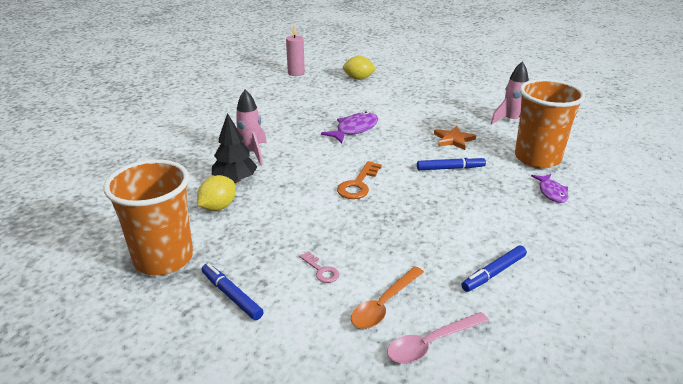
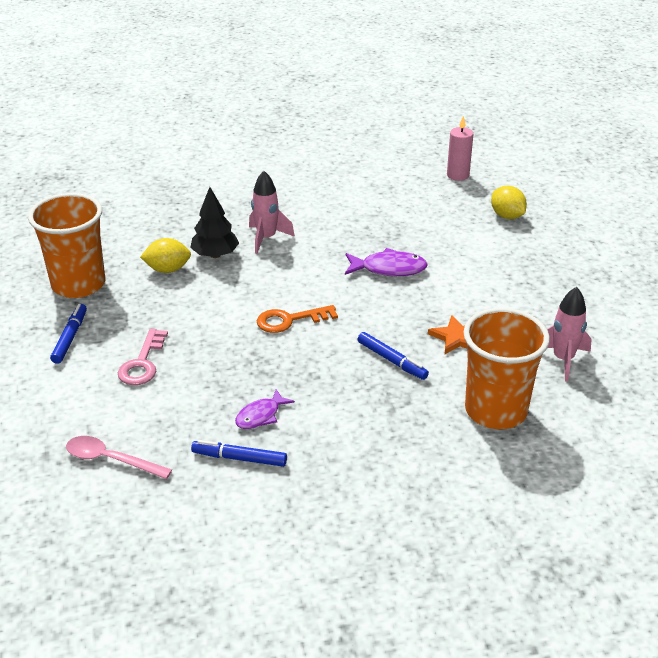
camera: 50 degrees right, 5 degrees up
pink key [299,251,339,283] -> pink key [118,329,168,385], size x1.67
orange spoon [351,266,424,329] -> none
purple fish [531,174,568,203] -> purple fish moved to [235,389,295,429]

